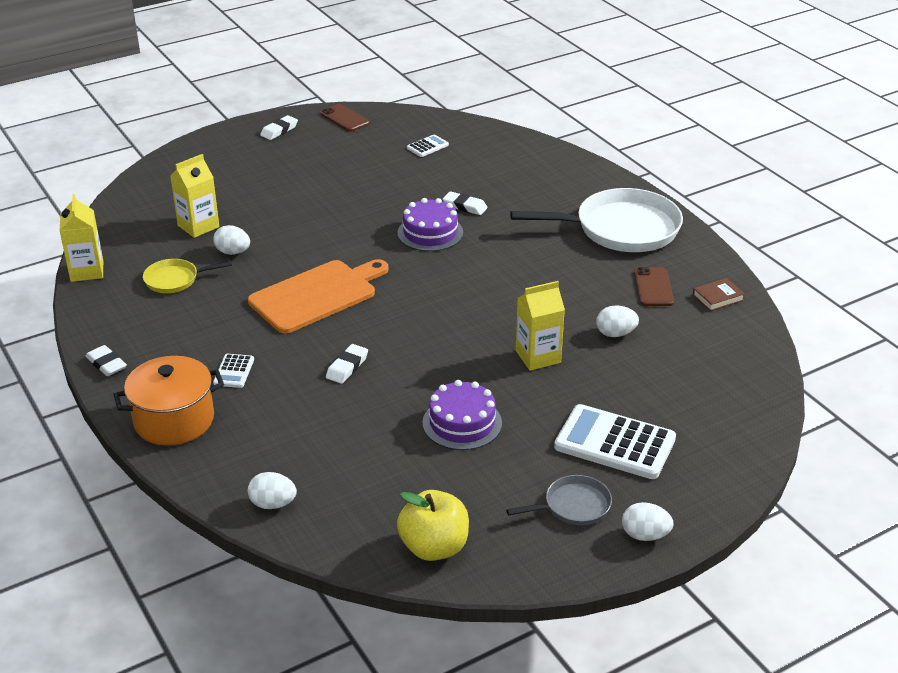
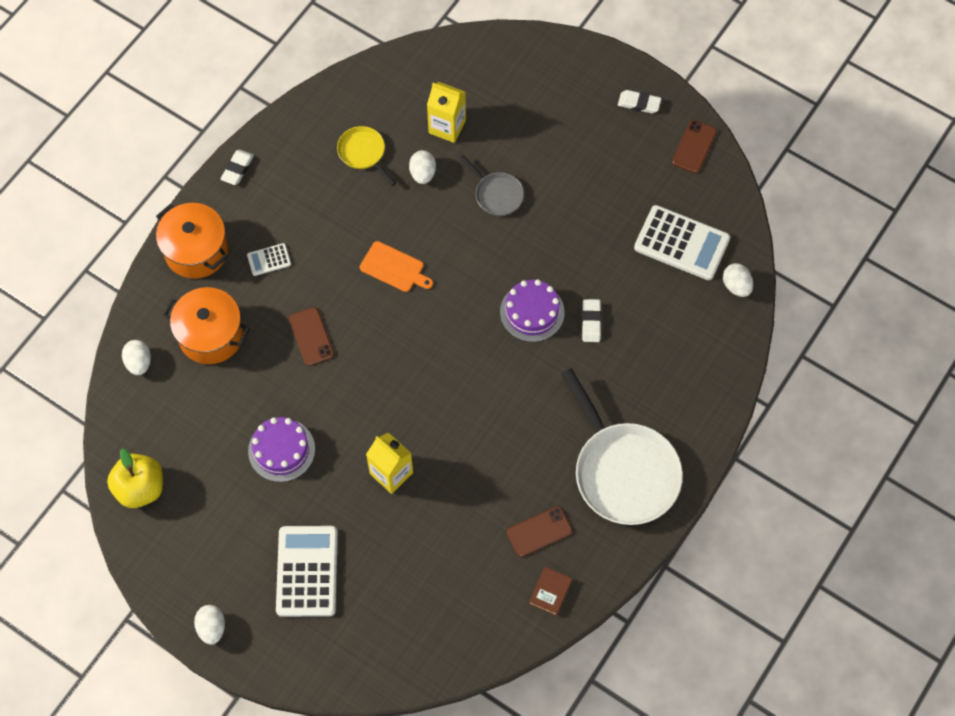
camera: 65 degrees right, 30 degrees up
yellow carton [60,194,103,282] -> none
orange cutting board [248,259,388,334] -> orange cutting board [360,241,433,292], size x0.56
white eraser [326,344,368,384] -> brown phone [289,307,334,366]
white calculator [407,135,449,157] -> white calculator [634,205,730,280], size x2.12
grey pan [506,475,612,525] -> grey pan moved to [459,155,524,216]
white egg [596,305,639,337] -> white egg moved to [723,263,753,297]
brown book [693,278,745,311] -> brown book turned 75 degrees clockwise [529,567,572,616]
none -> orange pot [163,287,250,364]

